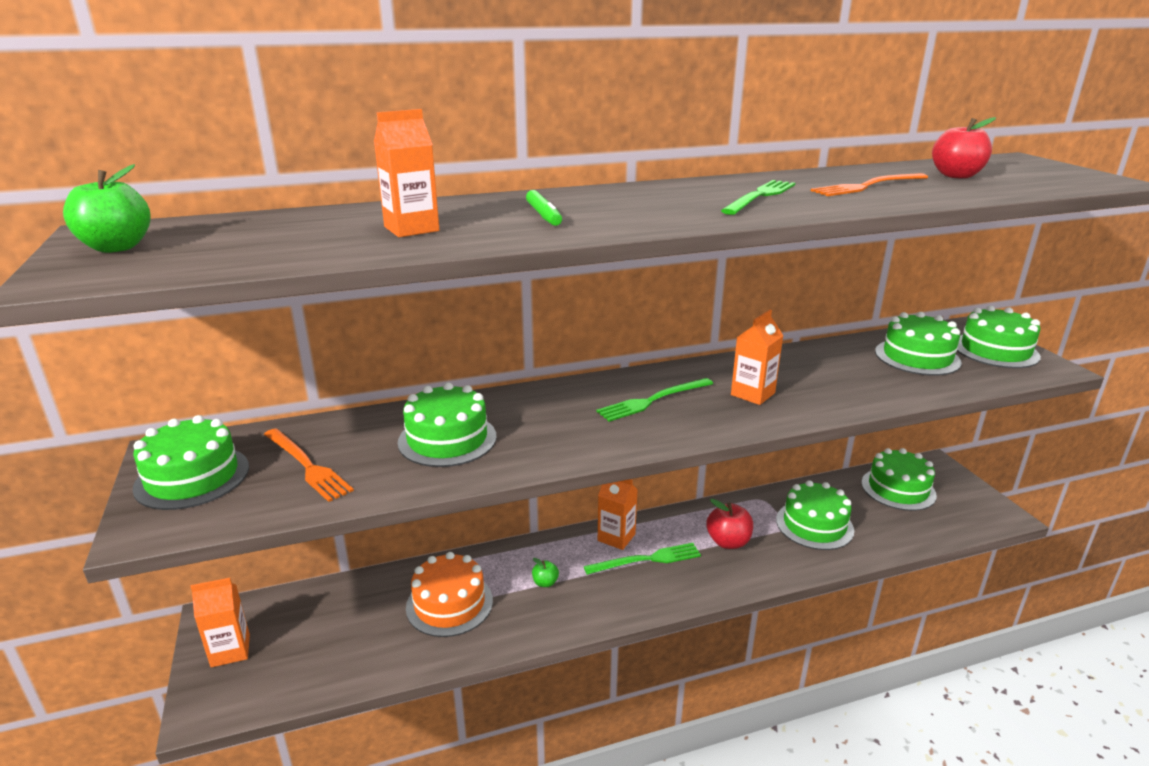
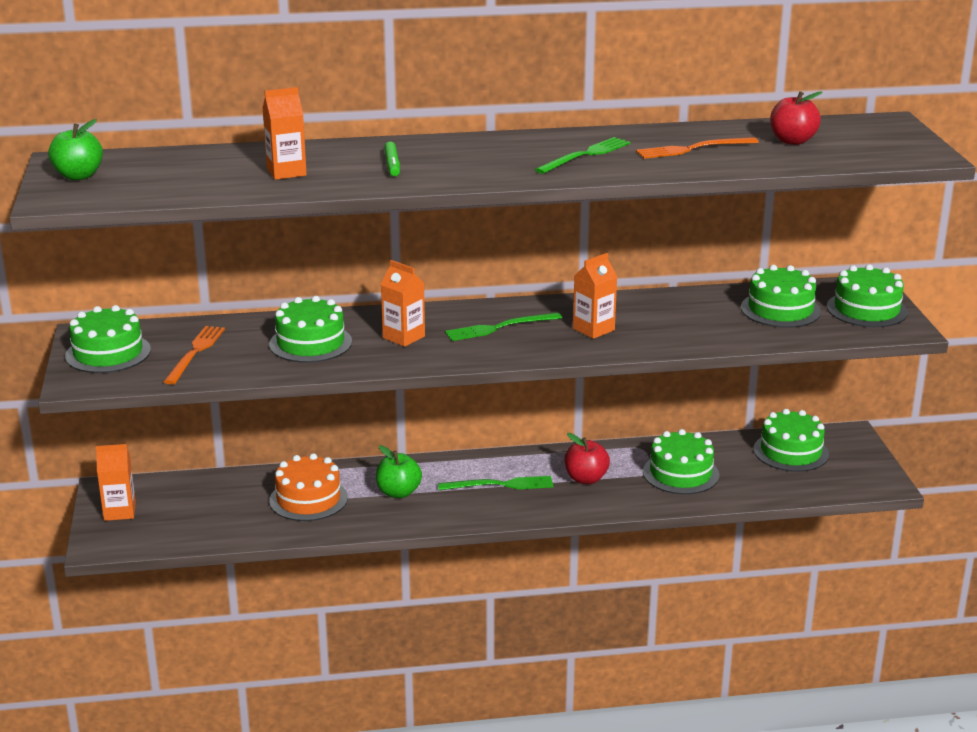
camera: 10 degrees right, 0 degrees up
orange fork [264,428,354,502] -> orange fork turned 135 degrees counterclockwise [164,326,225,385]
green apple [532,558,559,587] -> green apple [376,445,422,498], size x1.84
orange carton [598,479,638,550] -> orange carton moved to [380,260,425,347]

